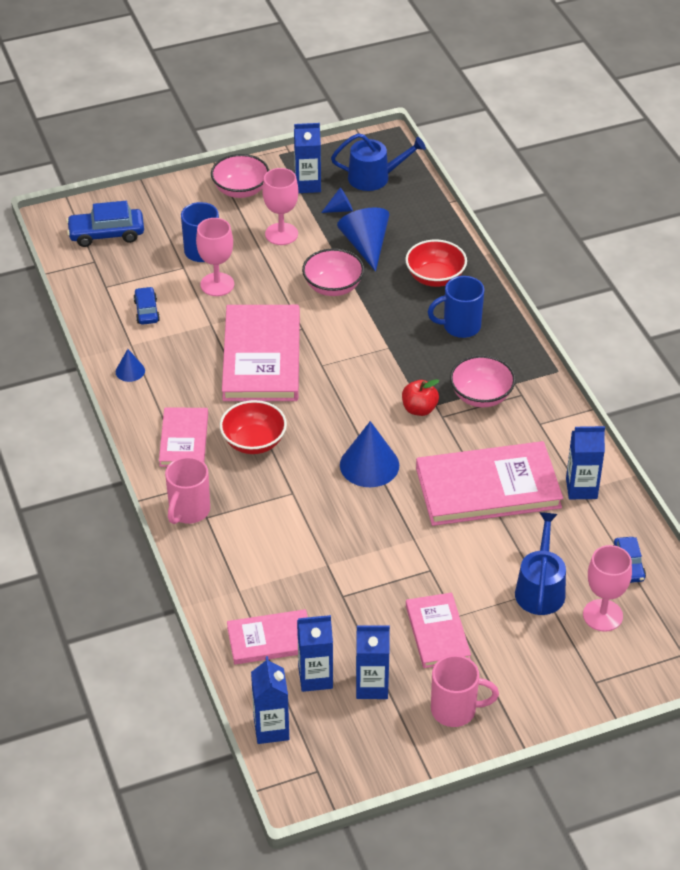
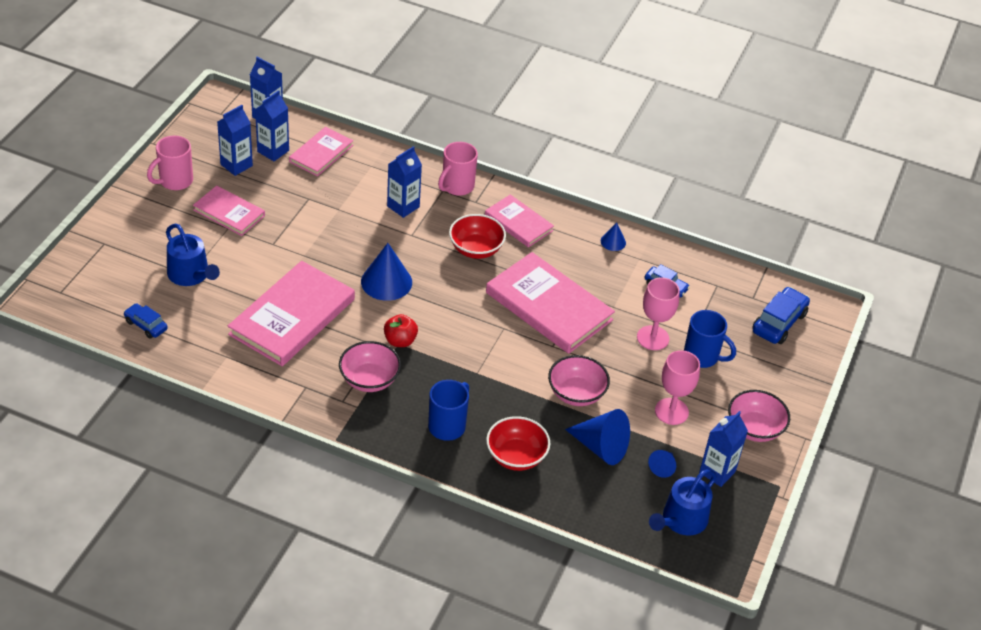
camera: 130 degrees right, 0 degrees up
pink mug [165,457,210,524] -> pink mug turned 120 degrees counterclockwise [438,142,478,196]
blue carton [566,426,605,499] -> blue carton moved to [387,146,422,218]
pink goblet [583,545,632,632] -> none

